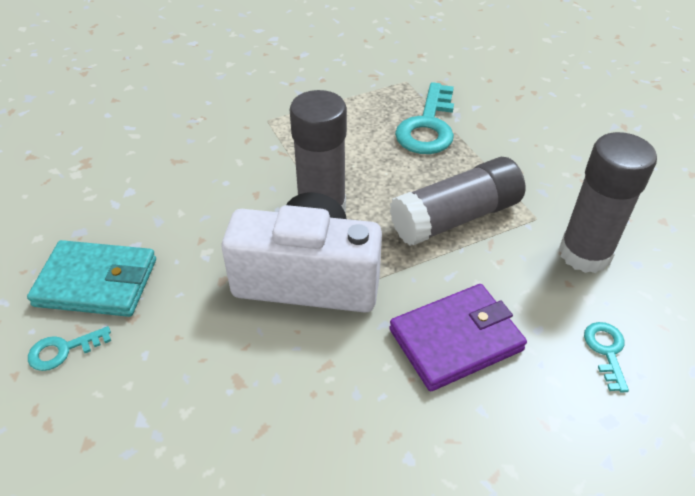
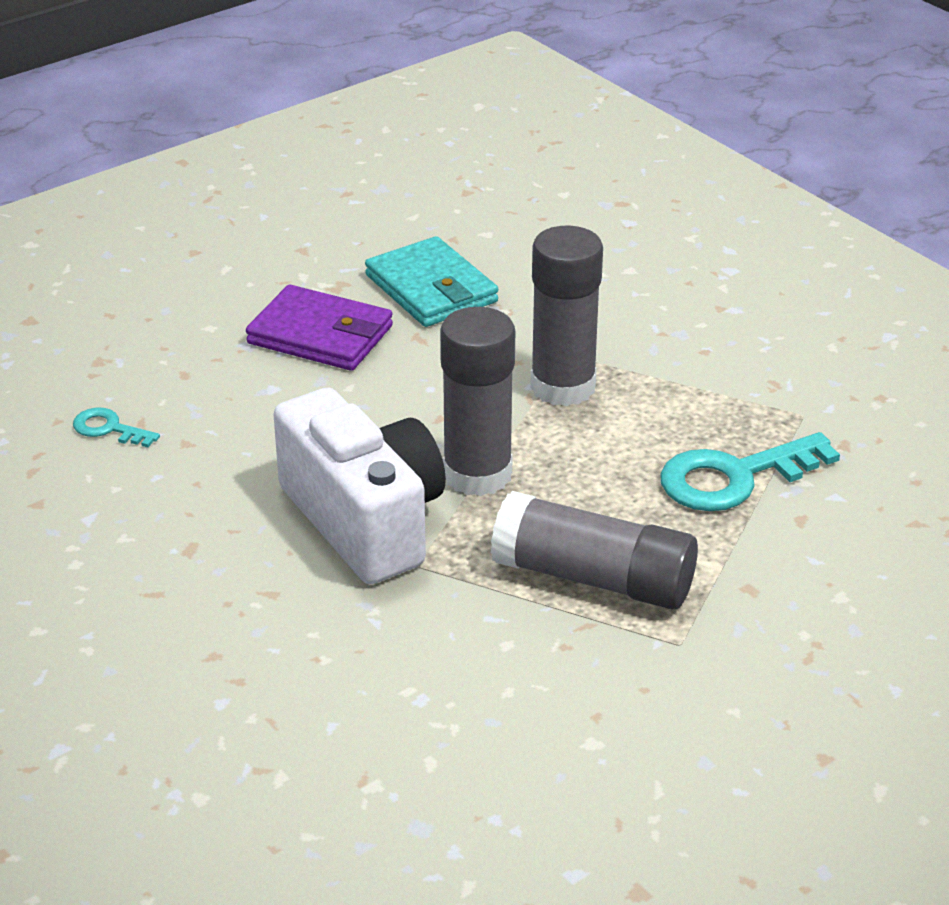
camera: 50 degrees right, 10 degrees down
turquoise wallet [27,240,156,317] -> turquoise wallet moved to [365,236,498,327]
purple wallet [389,284,527,391] -> purple wallet moved to [246,285,393,371]
grey glue stick [559,132,657,273] -> grey glue stick moved to [530,225,603,406]
turquoise key [584,322,629,393] -> none

